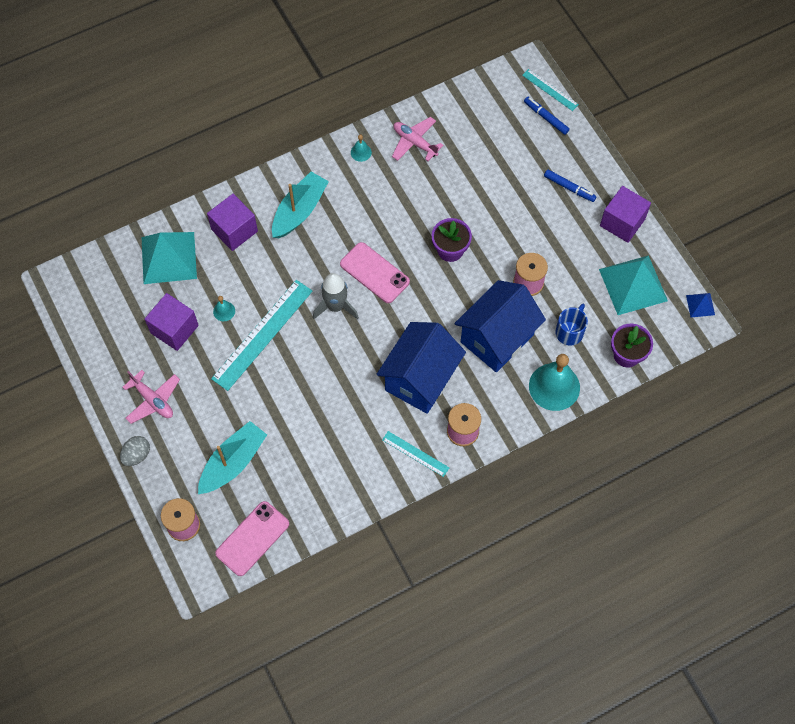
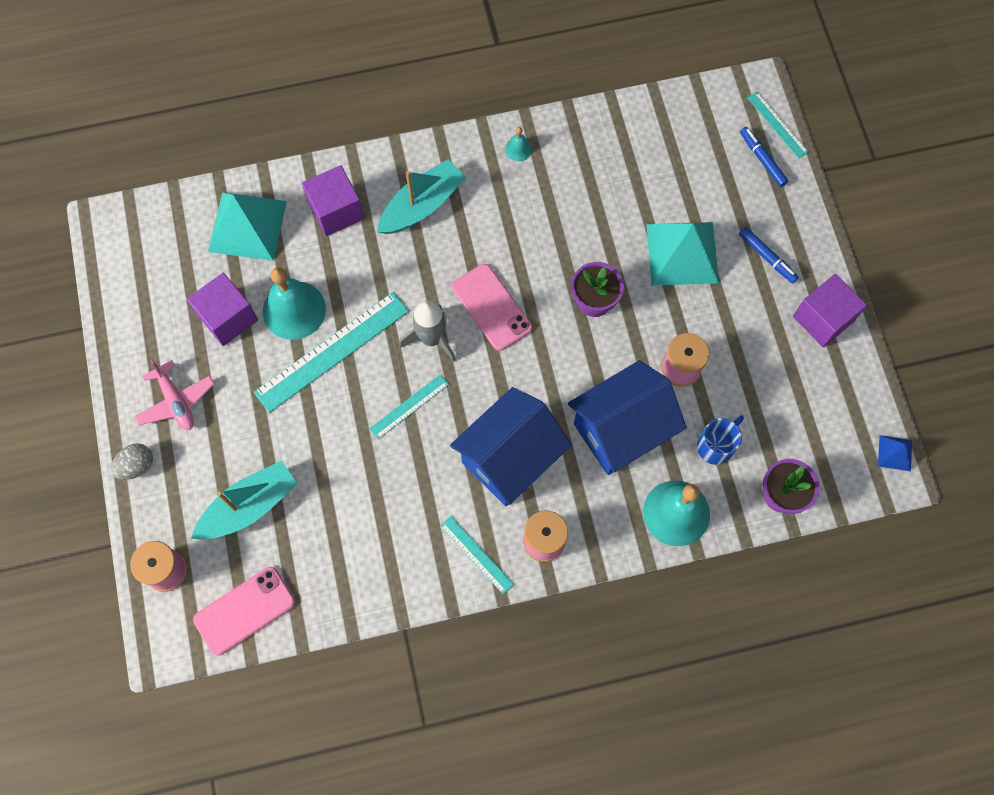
camera: 15 degrees right, 5 degrees up
turquoise bell [213,296,235,321] -> turquoise bell [263,267,326,340], size x2.25
pink plane [392,117,444,161] -> none
turquoise pyramid [599,255,668,315] -> turquoise pyramid moved to [646,222,719,286]
none -> turquoise ruler [369,374,449,439]

